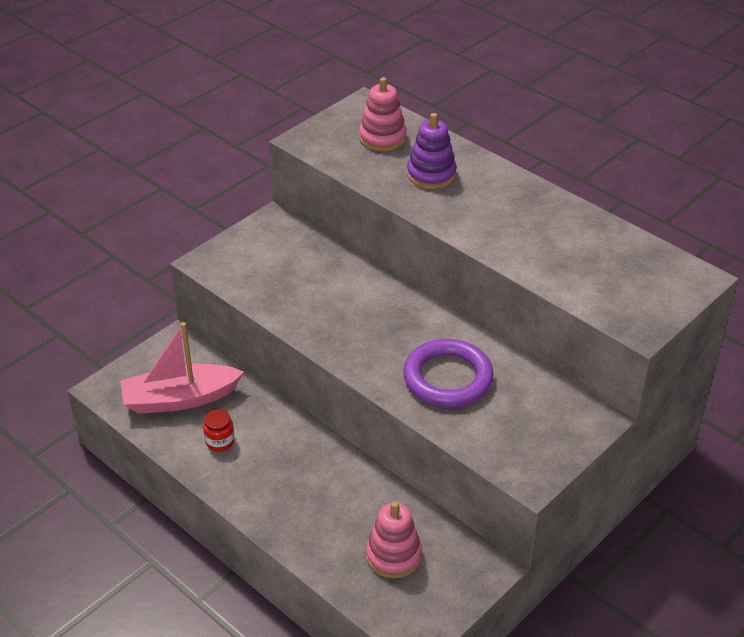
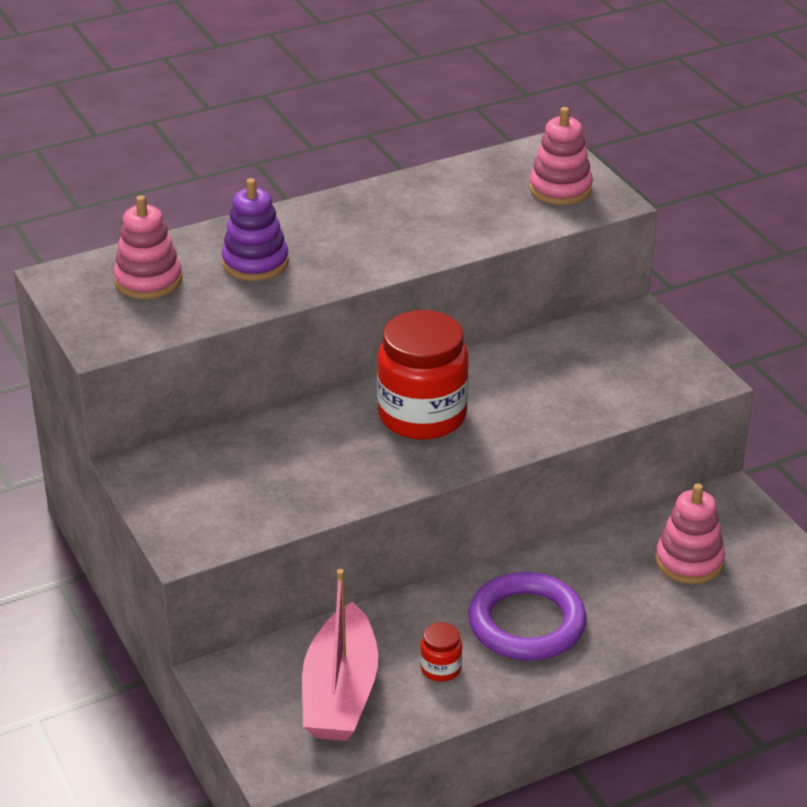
camera: 70 degrees left, 5 degrees down
purple ring [403,339,494,407] -> purple ring moved to [468,572,587,661]
none -> red jar [377,310,469,440]
none -> pink stacking toy [529,107,593,205]

